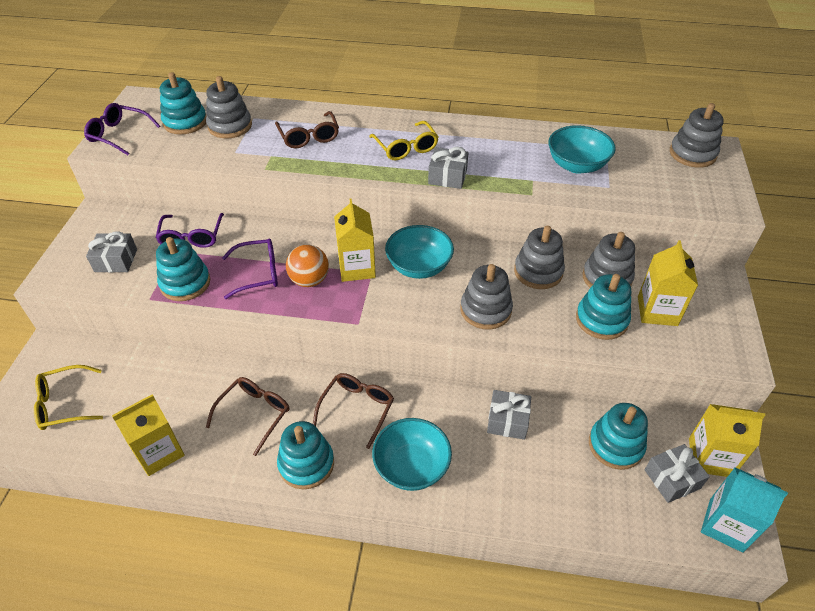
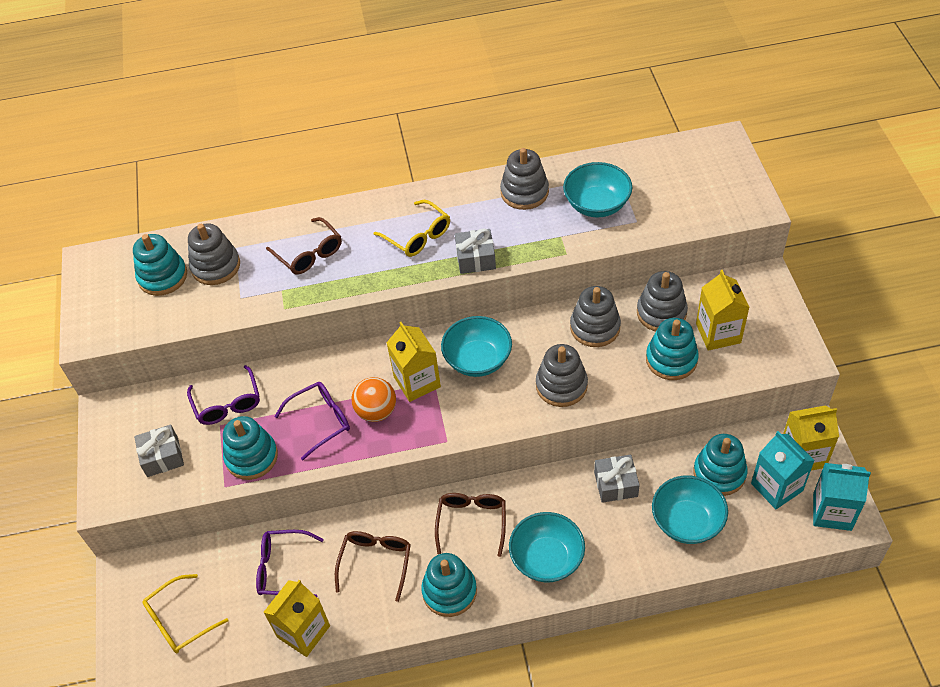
camera: 15 degrees left, 5 degrees up
purple glasses [84,103,160,155] -> purple glasses moved to [256,530,324,597]
grey gift [645,444,710,503] -> turquoise carton [751,431,815,509]
grey stacking toy [670,103,724,168] -> grey stacking toy moved to [500,148,549,210]
none -> turquoise bowl [652,476,728,544]

